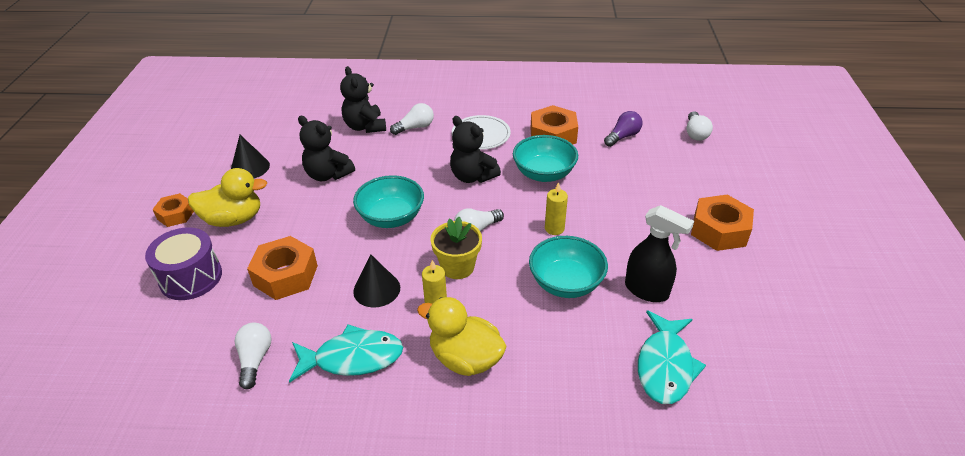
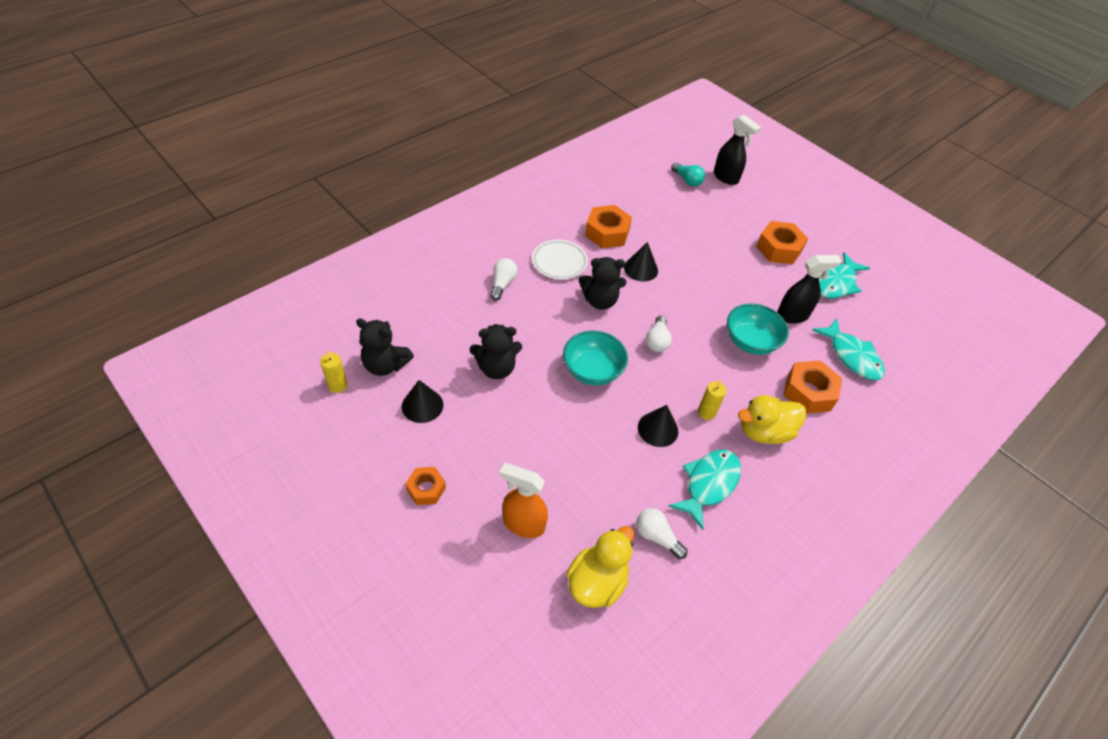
camera: 50 degrees left, 10 degrees up
purple drum [145,227,222,300] -> orange spray bottle [499,463,548,538]
yellow duck [188,168,267,227] -> yellow duck moved to [566,526,634,608]
orange nut [247,236,318,300] -> orange nut moved to [783,360,842,414]
black teddy bear [340,66,386,133] -> black teddy bear moved to [356,318,414,376]
yellow flower pot [431,217,482,279] -> none
turquoise bowl [513,135,578,182] -> black cone [624,242,658,282]
yellow candle [545,182,568,235] -> yellow candle moved to [320,350,348,393]
purple light bulb [604,111,643,147] -> none
white light bulb [686,111,713,141] -> turquoise light bulb [671,163,705,187]
none -> black spray bottle [714,115,761,185]
none -> turquoise fish [819,252,870,299]

